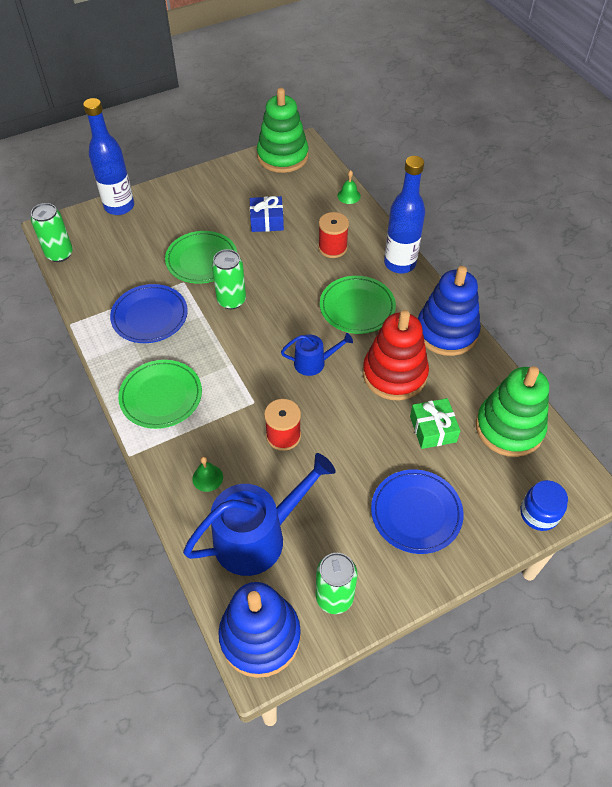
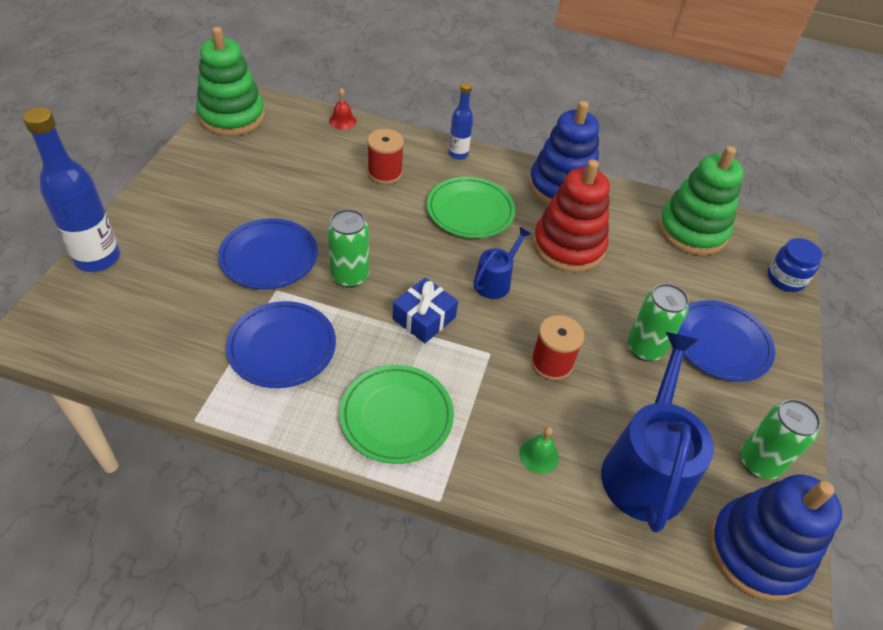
camera: 50 degrees left, 5 degrees down
green can [31,203,73,262] -> green can moved to [627,283,689,361]
green plate [165,231,237,284] -> blue plate [218,218,318,289]
blue gift [250,196,284,232] -> blue gift moved to [393,277,458,343]
green bell [338,170,361,204] -> red bell [329,88,357,130]
blue bottle [384,156,425,273] -> blue bottle [448,83,473,160], size x0.56
green gift [410,398,460,449] -> none

